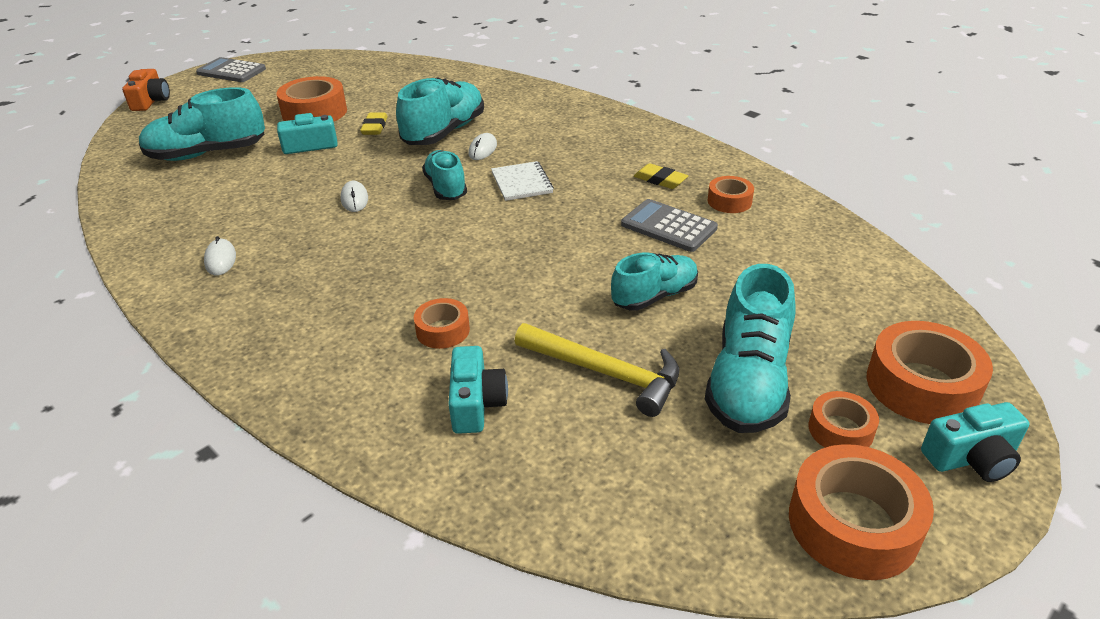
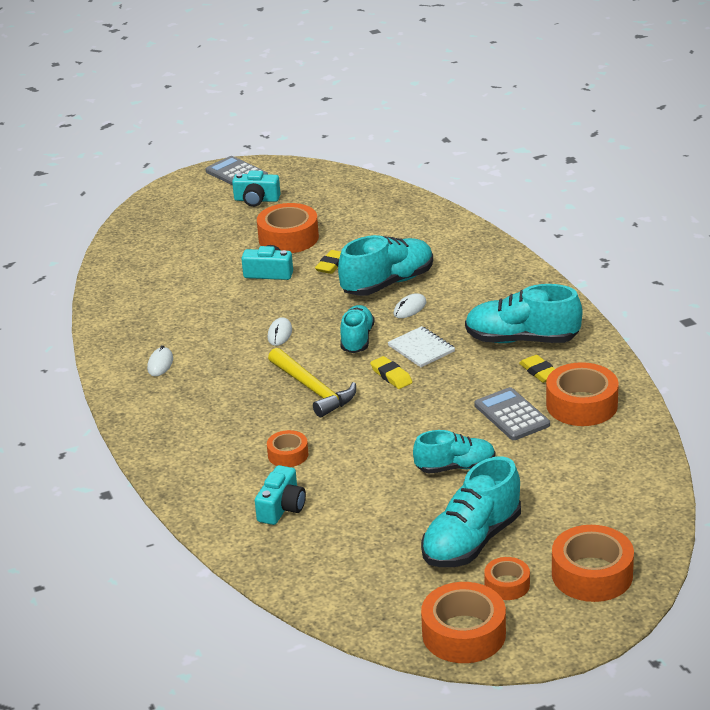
camera: 25 degrees right, 5 degrees down
orange camera [122,69,170,111] -> none
turquoise shoe [139,87,265,161] -> turquoise shoe moved to [465,284,582,343]
white notebook [491,161,554,201] -> white notebook turned 45 degrees counterclockwise [387,326,455,367]
yellow hammer [515,323,679,417] -> yellow hammer moved to [268,348,356,417]
orange tape [708,176,754,213] -> orange tape [546,362,619,426], size x1.79
turquoise camera [921,402,1029,482] -> turquoise camera moved to [232,170,281,207]
none -> yellow eraser [370,356,412,389]

